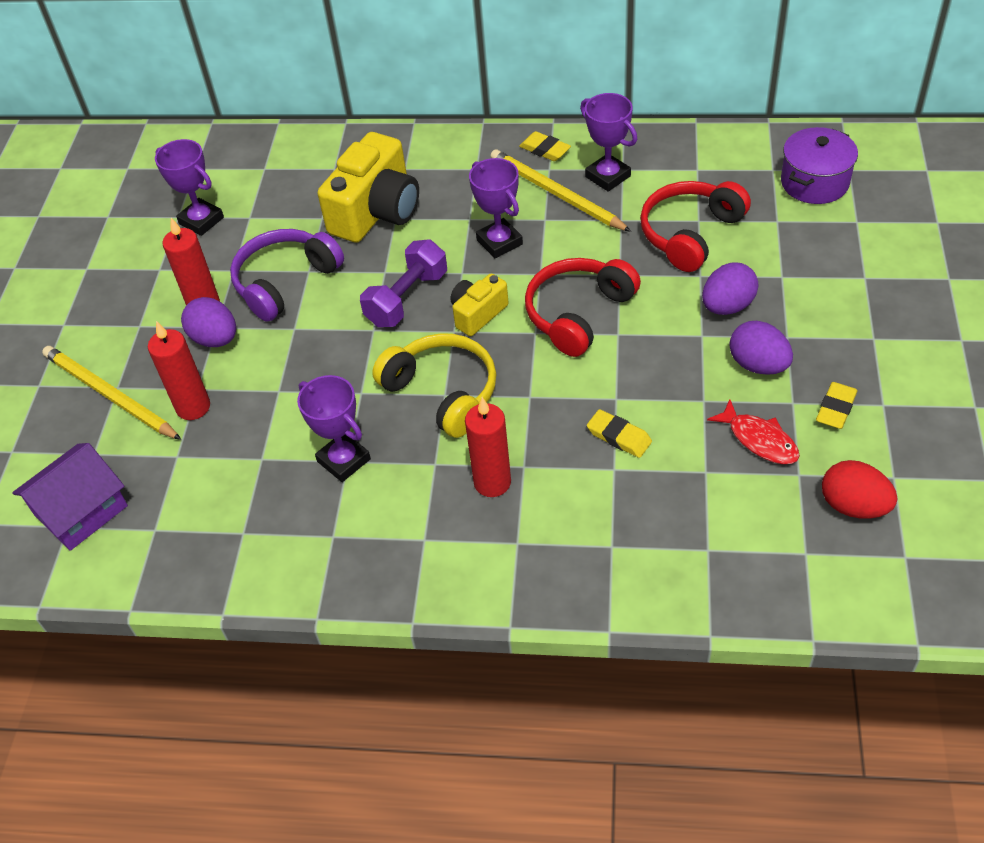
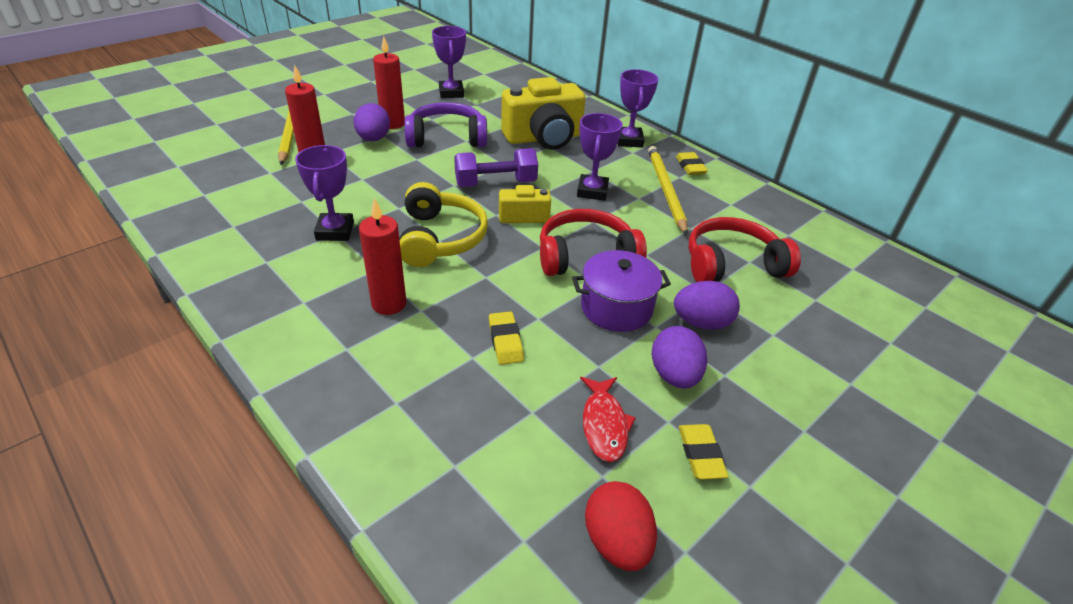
camera: 35 degrees right, 10 degrees down
purple house [12,443,128,551] -> none
purple trophy [580,93,637,192] -> purple trophy moved to [618,69,658,148]
purple pot [781,127,858,204] -> purple pot moved to [572,250,671,332]
yellow eraser [816,382,858,429] -> yellow eraser turned 75 degrees counterclockwise [678,424,728,480]

